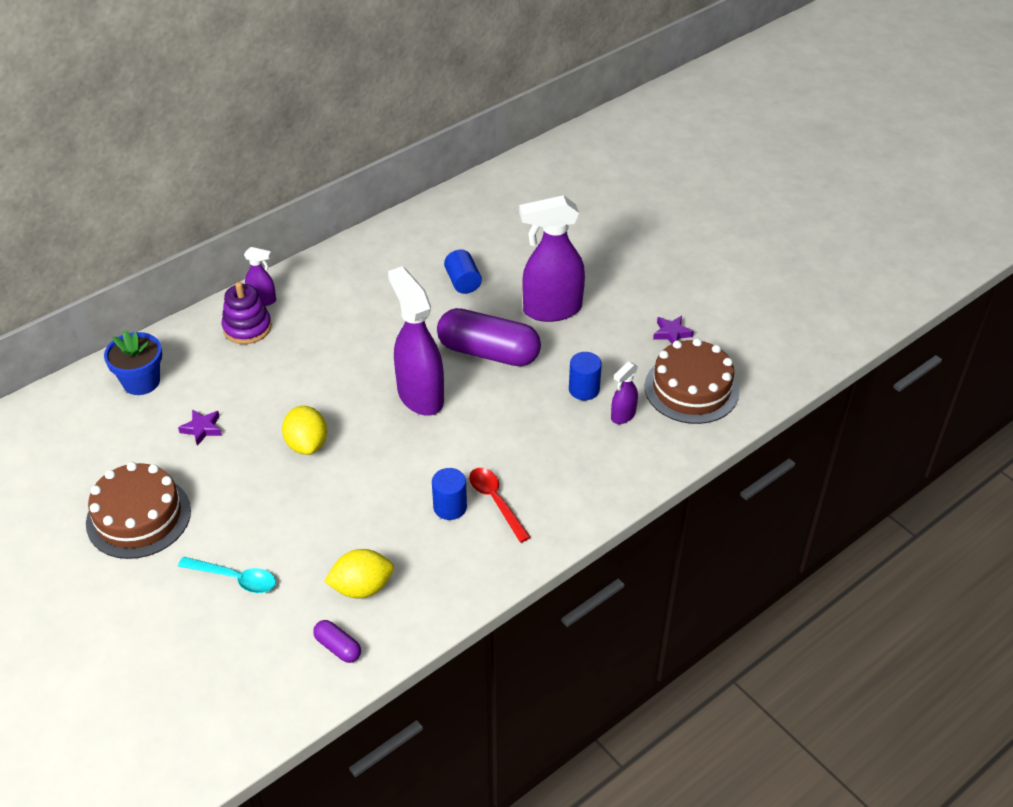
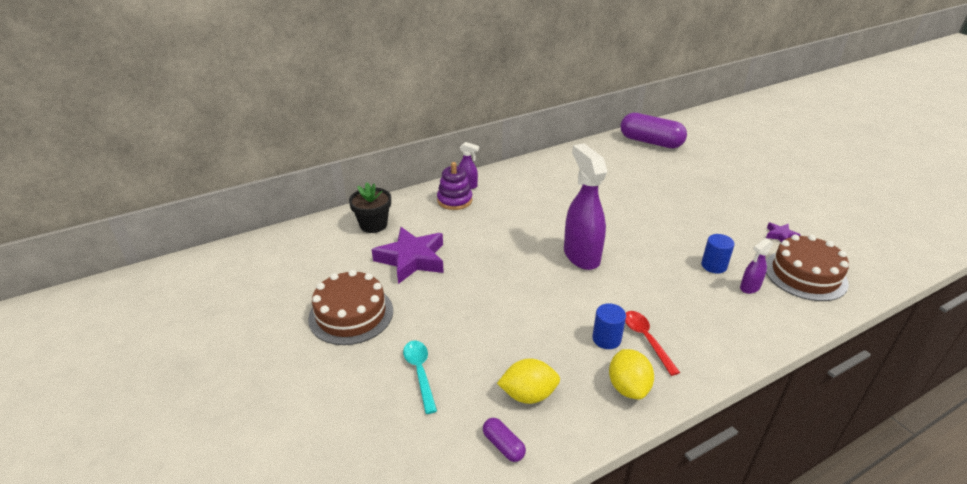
camera: 10 degrees right, 10 degrees down
blue flower pot [104,330,162,395] -> black flower pot [349,182,391,233]
purple star [178,409,222,446] -> purple star [372,227,444,284], size x2.22
turquoise spoon [178,557,276,593] -> turquoise spoon turned 135 degrees counterclockwise [403,341,437,414]
yellow lemon [282,406,327,455] -> yellow lemon moved to [609,349,654,399]
purple capsule [437,308,541,366] -> purple capsule moved to [620,113,687,148]
blue cylinder [444,250,482,294] -> none
purple spray bottle [519,195,585,322] -> none

